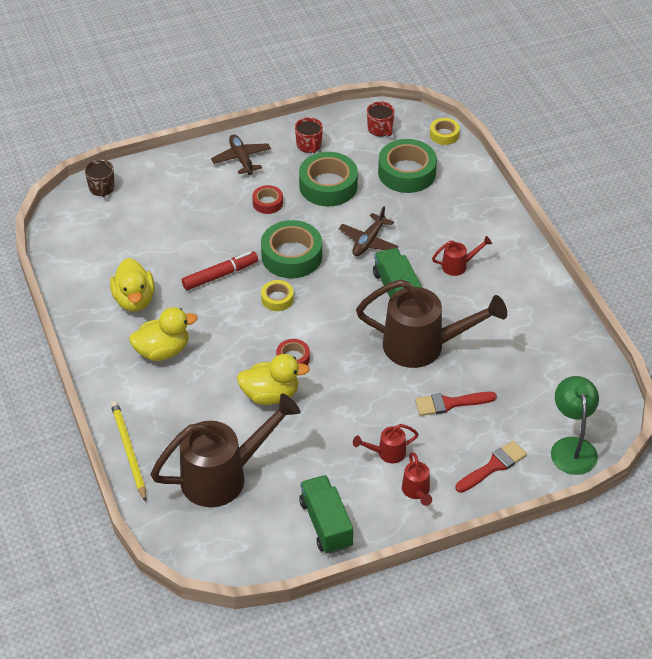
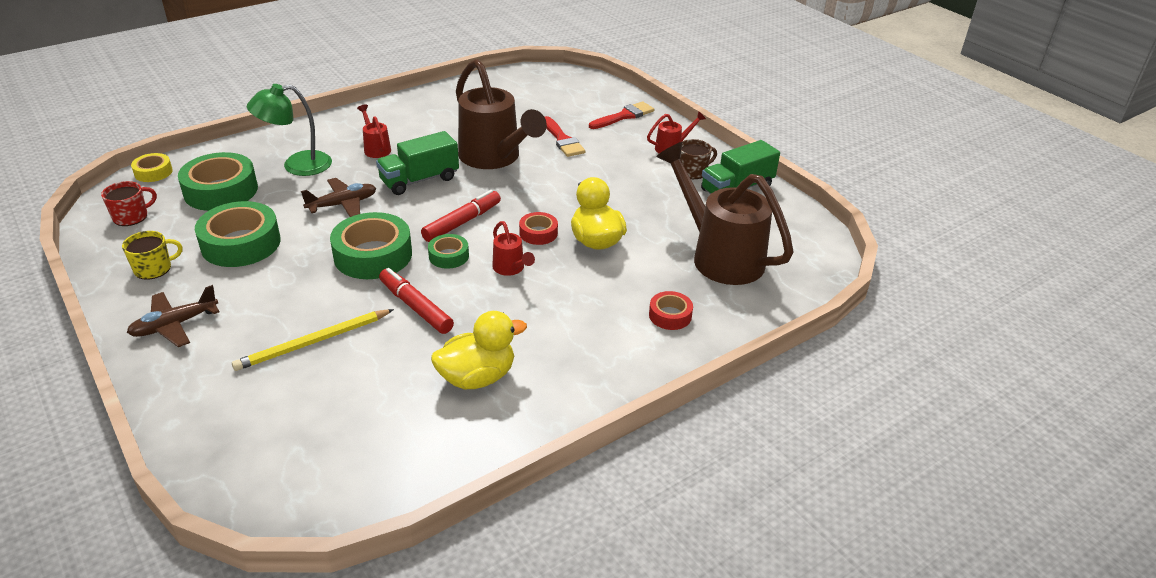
camera: 105 degrees left, 10 degrees down
brown mug [85,160,115,197] -> brown mug moved to [680,139,717,179]
yellow pencil [111,401,146,502] -> yellow pencil moved to [232,309,394,371]
yellow duck [129,307,197,361] -> none
red tape [252,185,283,214] -> red tape moved to [649,291,693,330]
yellow tape [261,280,294,311] -> green tape [428,234,469,269]
red mug [295,117,323,153] -> yellow mug [122,231,183,280]
brown plane [339,206,399,256] -> brown plane turned 45 degrees counterclockwise [301,178,376,217]
red watering can [353,424,419,463] -> red watering can moved to [492,221,535,276]
brown watering can [356,279,507,368] -> brown watering can turned 150 degrees clockwise [456,59,547,169]
red brush [456,441,527,493] -> red brush turned 105 degrees clockwise [589,101,654,129]
green lamp [551,376,599,475] -> green lamp moved to [247,84,332,176]
none -> red marker [421,190,501,242]

